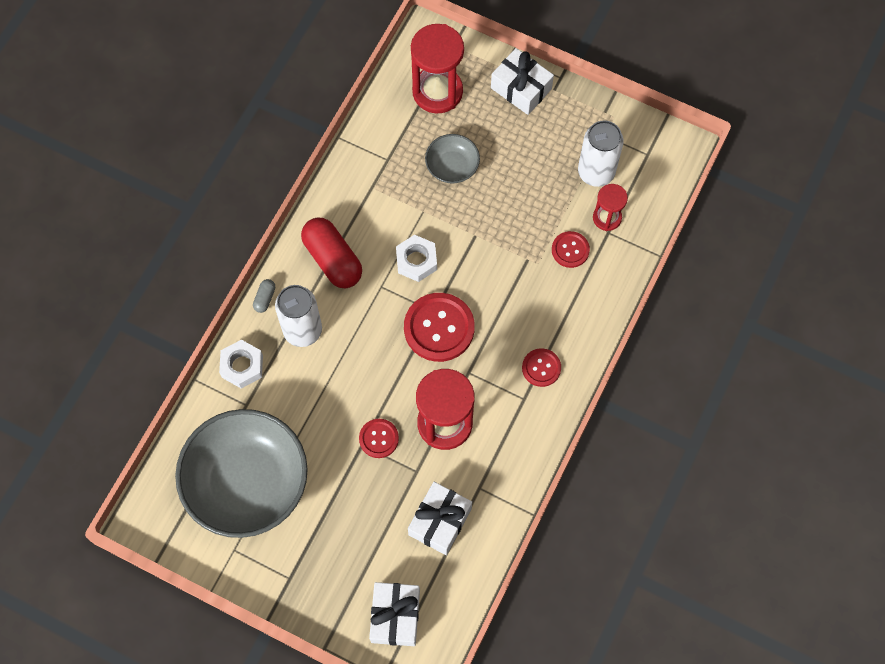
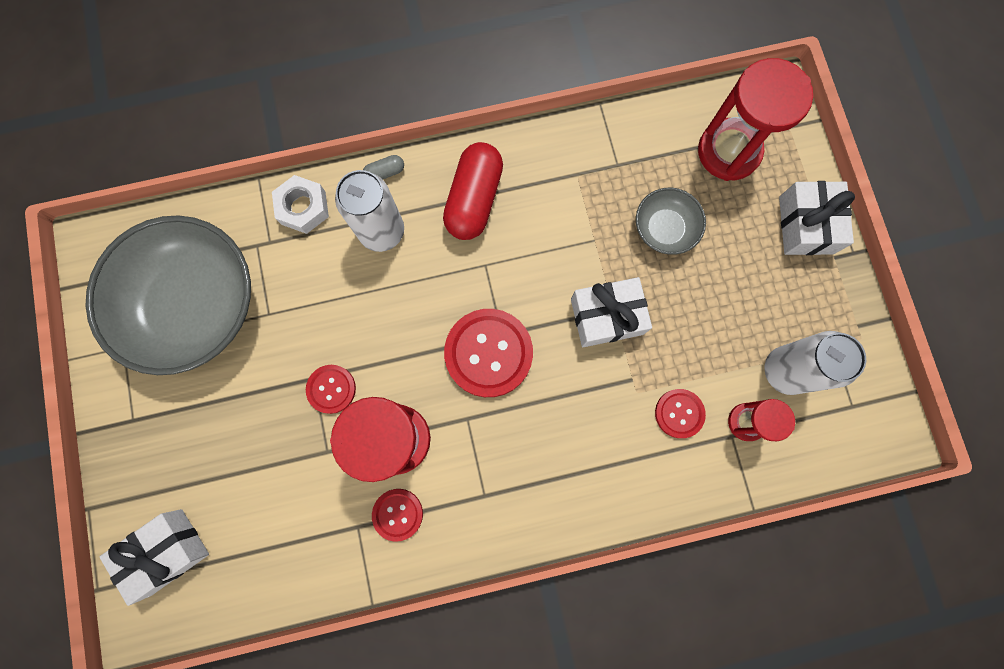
camera: 50 degrees right, 10 degrees up
white nut [396,235,437,282] -> none
white gift [408,482,472,555] -> white gift moved to [571,277,652,347]
red button [522,348,561,387] -> red button moved to [372,489,423,542]

